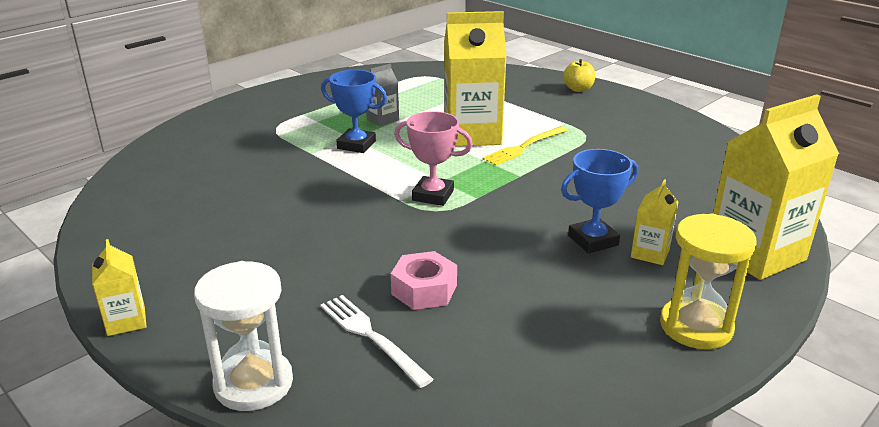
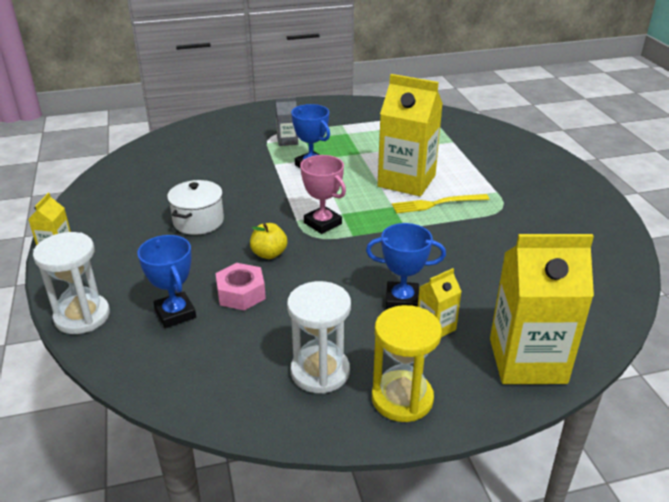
camera: 30 degrees right, 5 degrees up
white fork [320,295,434,388] -> blue trophy [137,235,196,328]
grey carton [366,64,399,126] -> grey carton moved to [276,97,298,146]
yellow apple [563,59,595,92] -> yellow apple moved to [250,223,287,259]
none -> white pot [167,180,224,235]
none -> white hourglass [287,281,351,394]

